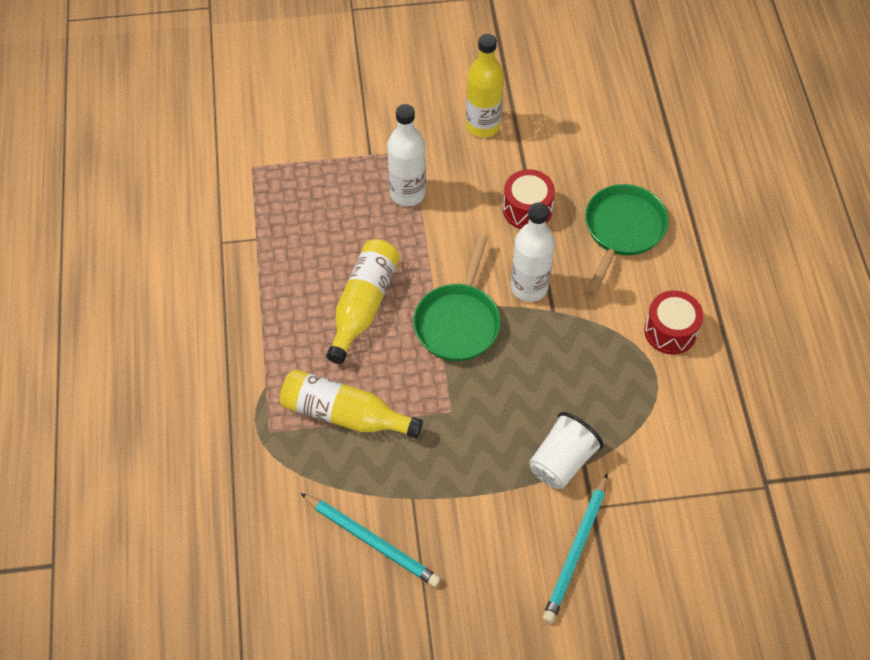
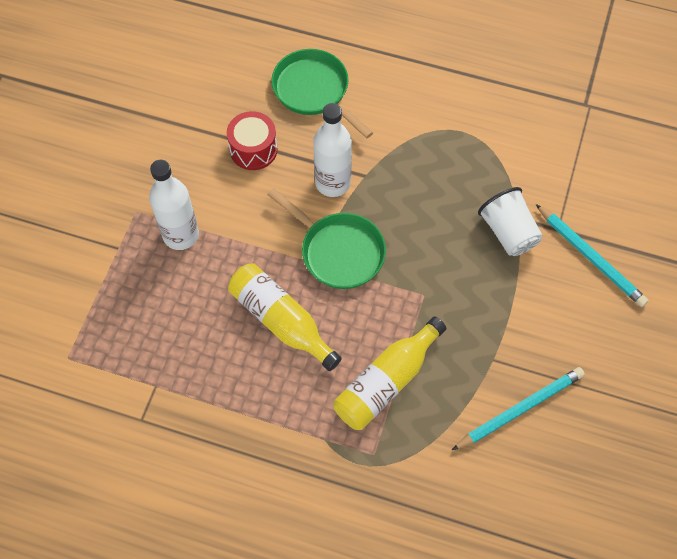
camera: 65 degrees left, 5 degrees up
yellow bottle [466,34,504,138] -> none
red drum [644,291,703,354] -> none

